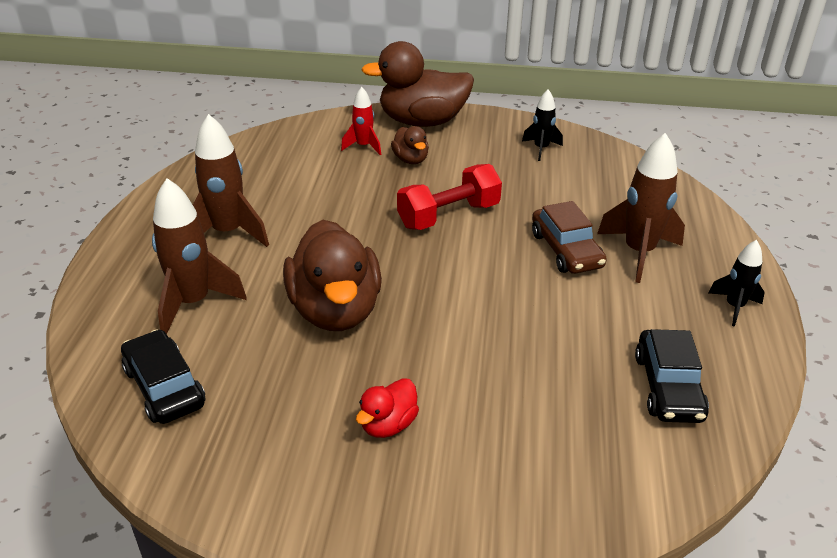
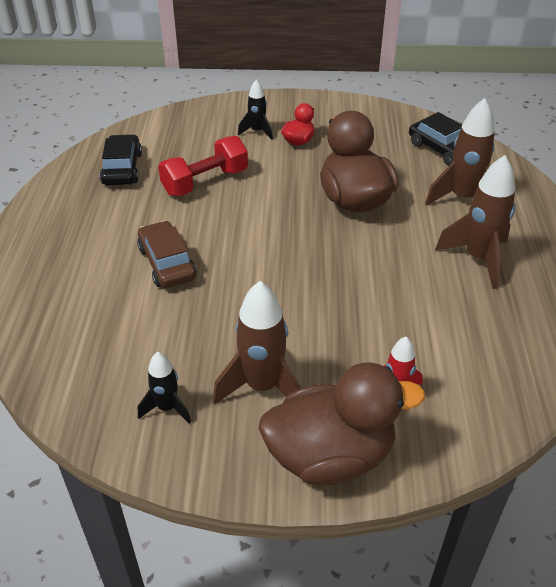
camera: 175 degrees right, 5 degrees up
brown duck [391,126,429,164] -> none
red dumbbell [397,164,502,230] -> red dumbbell moved to [158,136,248,196]
brown rocket [597,133,685,283] -> brown rocket moved to [213,281,301,405]
black rocket [708,240,765,327] -> black rocket moved to [238,80,273,140]

